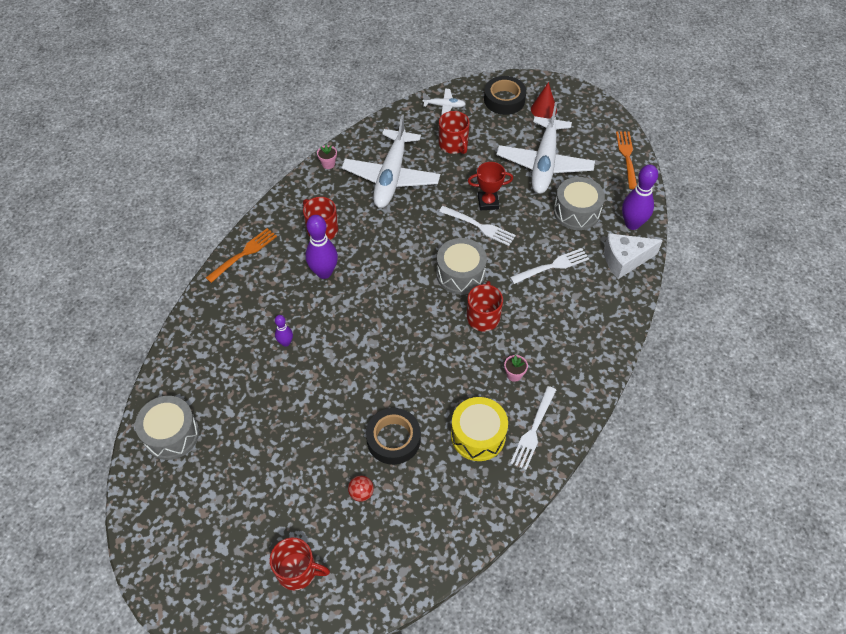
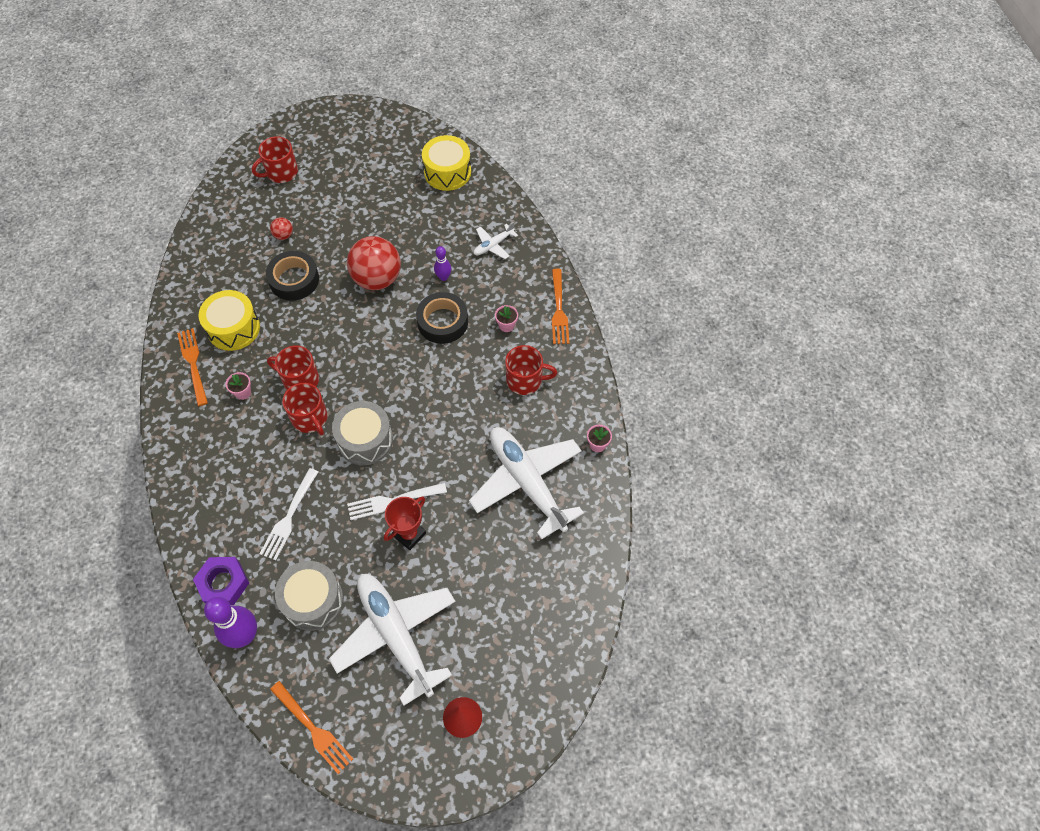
camera: 135 degrees right, 5 degrees up
grey drum [135,396,199,460] -> yellow drum [422,135,471,191]
purple bowling pin [306,215,338,279] -> none
white plane [423,89,466,116] -> white plane moved to [474,222,518,259]
red mug [439,111,470,154] -> red mug moved to [267,346,319,390]
black tape [484,76,526,115] -> black tape moved to [416,292,468,344]
white fork [510,386,556,470] -> orange fork [177,328,208,406]
white cheese [604,233,663,279] -> purple nut [193,557,249,605]
none -> red ball [347,236,401,290]
none -> pink flower pot [495,305,518,332]

